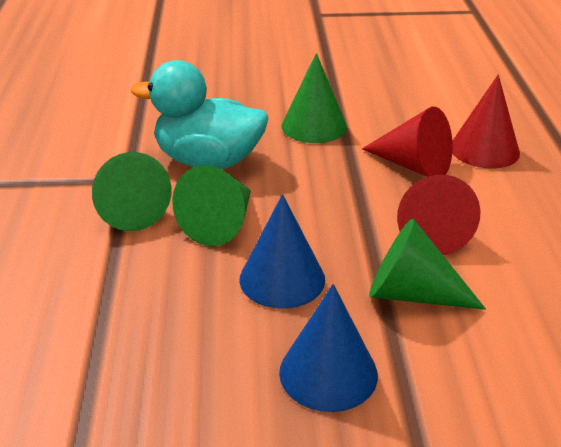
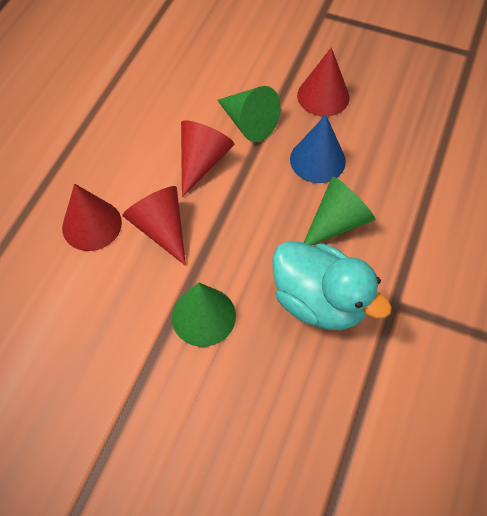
camera: 155 degrees left, 25 degrees up
green cone [92,152,172,231] -> none
blue cone [279,284,378,412] -> red cone [297,47,349,116]

